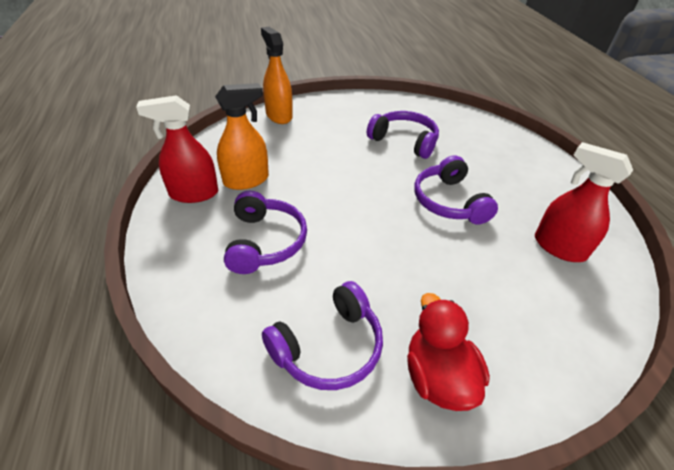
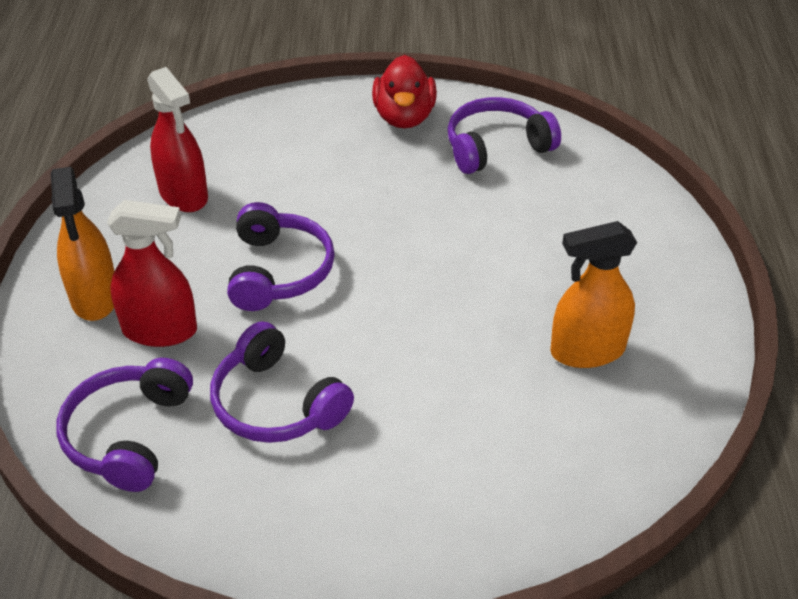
camera: 165 degrees left, 0 degrees up
red spray bottle [136,95,218,203] -> red spray bottle moved to [107,200,197,347]
purple headphones [224,191,307,274] -> purple headphones moved to [56,358,193,492]
orange spray bottle [261,27,293,124] -> orange spray bottle moved to [51,167,115,321]

